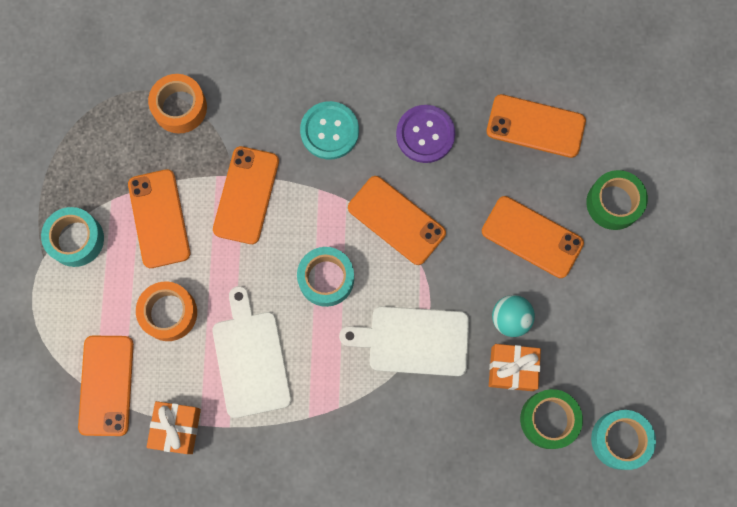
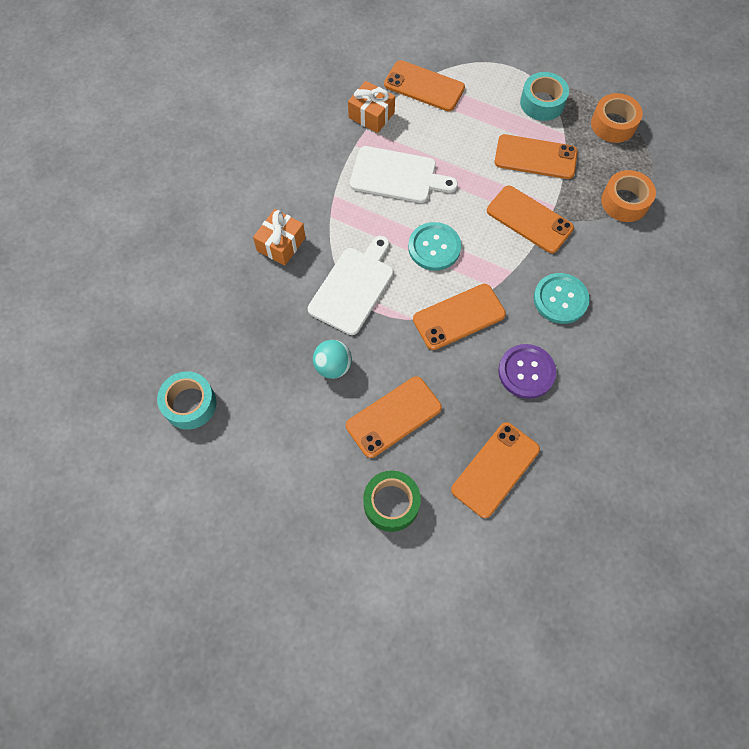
camera: 115 degrees right, 10 degrees down
orange tape [136,281,197,341] -> orange tape moved to [591,93,643,143]
turquoise tape [297,247,354,307] -> turquoise button [408,222,461,271]
orange gift [489,344,541,391] -> orange gift moved to [253,209,306,266]
green tape [520,389,583,449] -> none

